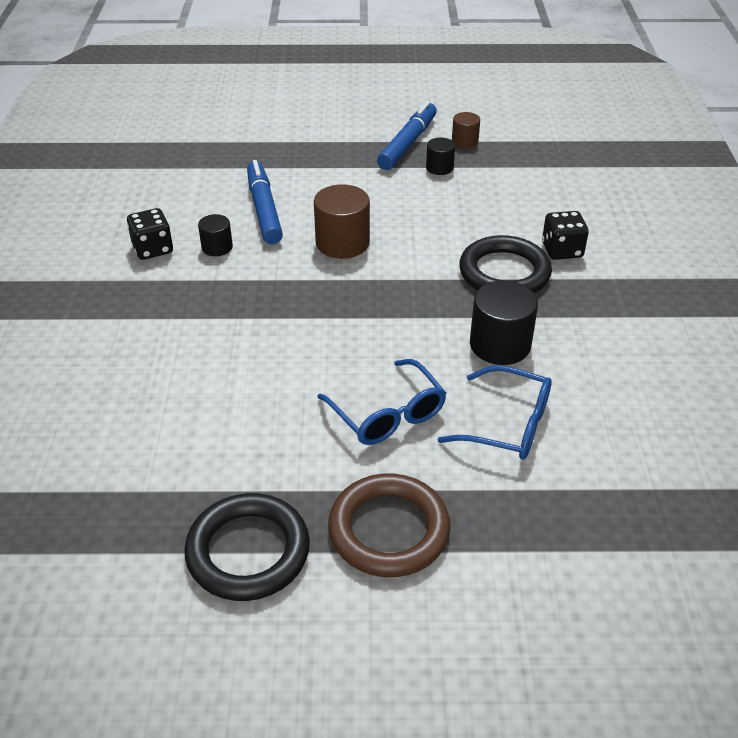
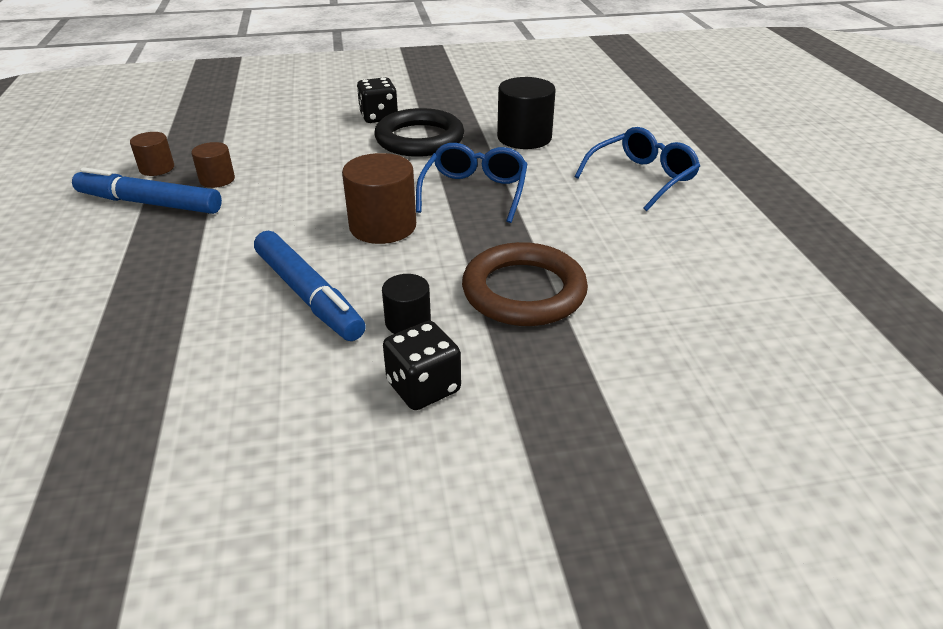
camera: 100 degrees left, 5 degrees down
black ring [184,493,310,601] -> none
blue marker [247,160,283,244] -> blue marker turned 105 degrees counterclockwise [254,231,366,341]
brown ring [328,474,451,577] -> brown ring moved to [462,242,588,326]
black cylinder [426,138,455,175] -> brown cylinder [192,142,235,188]
blue glasses [437,365,552,460] -> blue glasses moved to [416,143,527,223]

